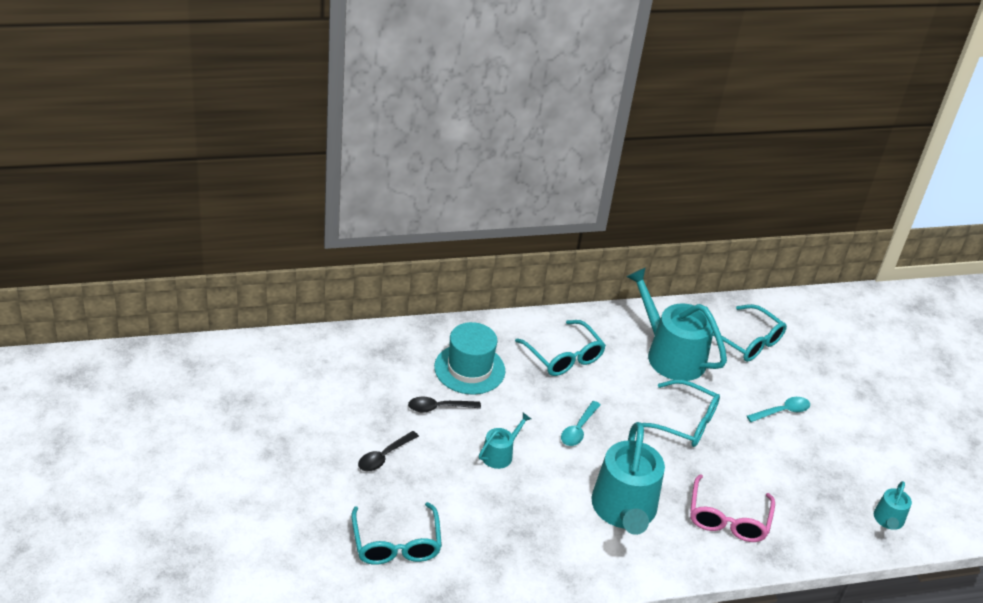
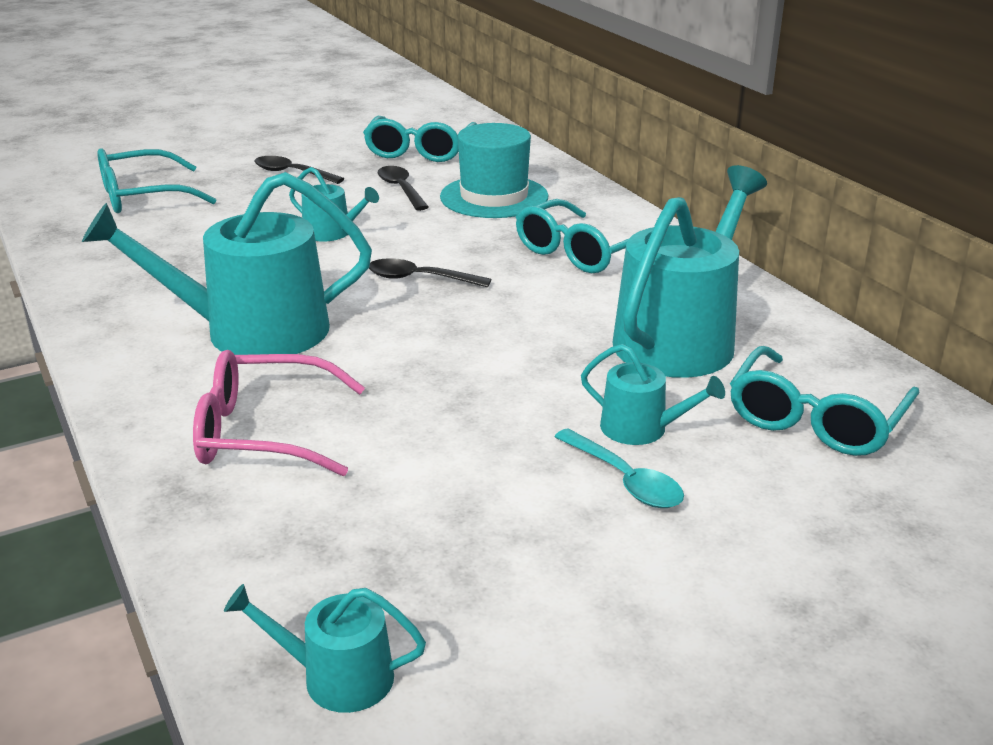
camera: 80 degrees right, 10 degrees down
turquoise spoon [561,401,600,446] -> black spoon [369,258,491,287]
turquoise glasses [642,379,720,447] -> turquoise glasses moved to [363,116,477,162]
none -> turquoise watering can [581,344,725,445]

